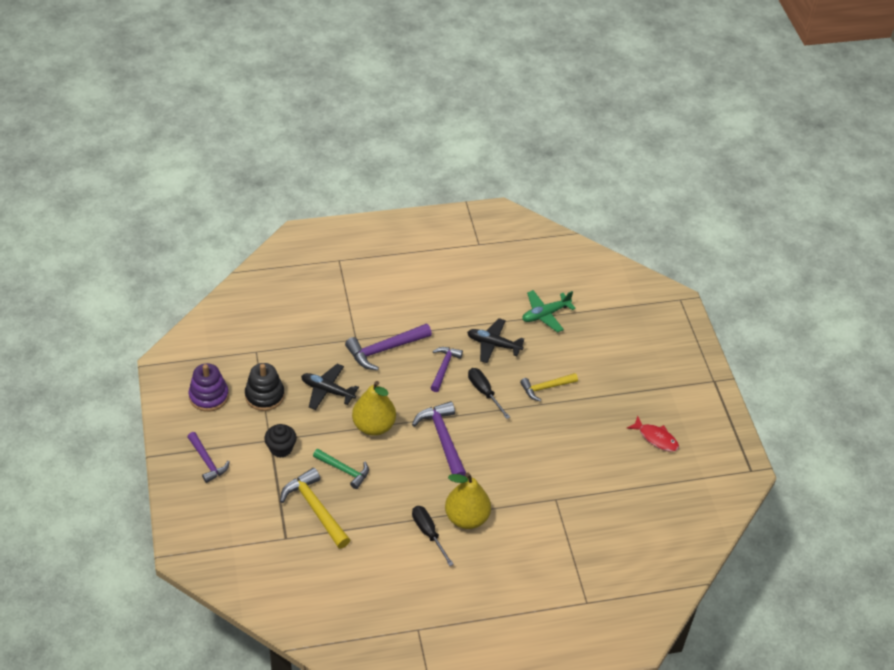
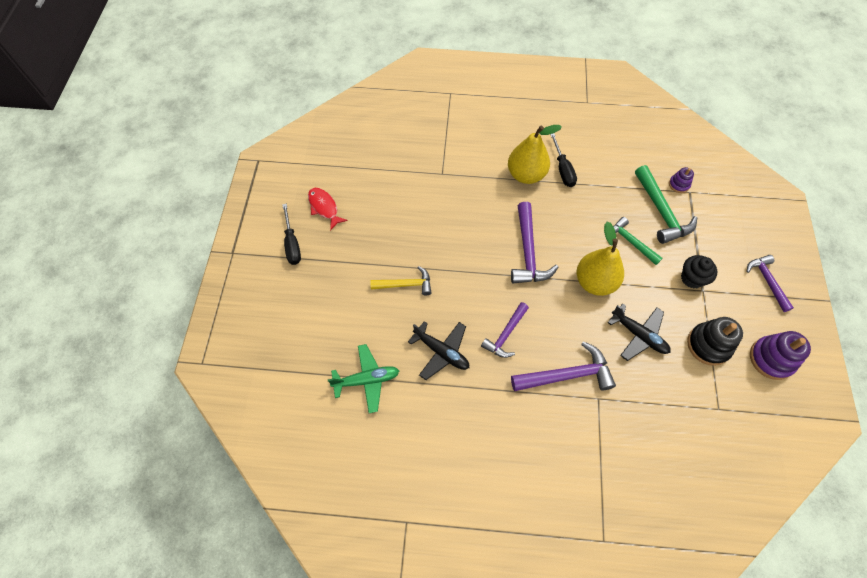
camera: 160 degrees left, 15 degrees up
yellow hammer [280,468,350,549] -> green hammer [635,165,697,244]
black screwdriver [468,368,510,419] -> black screwdriver moved to [282,204,301,265]
none -> purple stacking toy [669,167,694,193]

